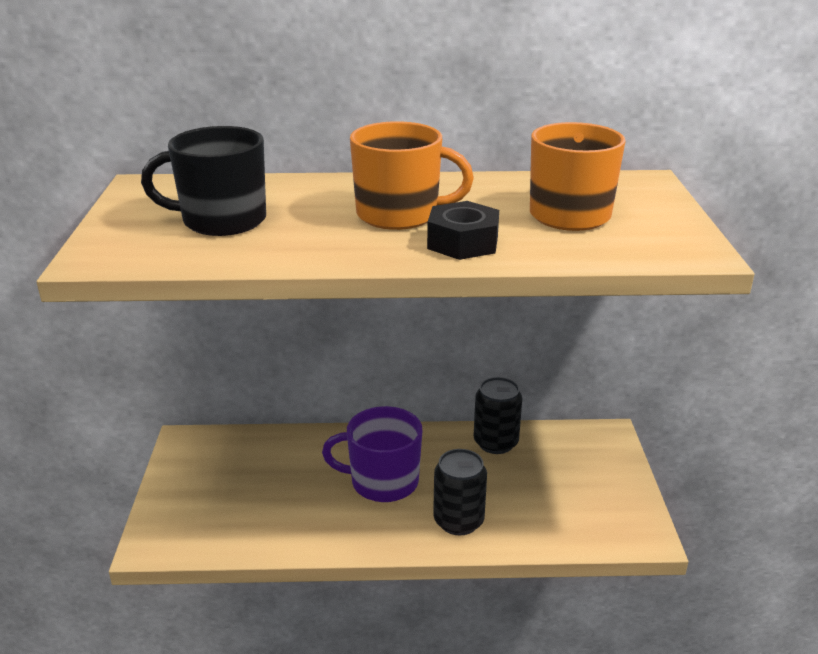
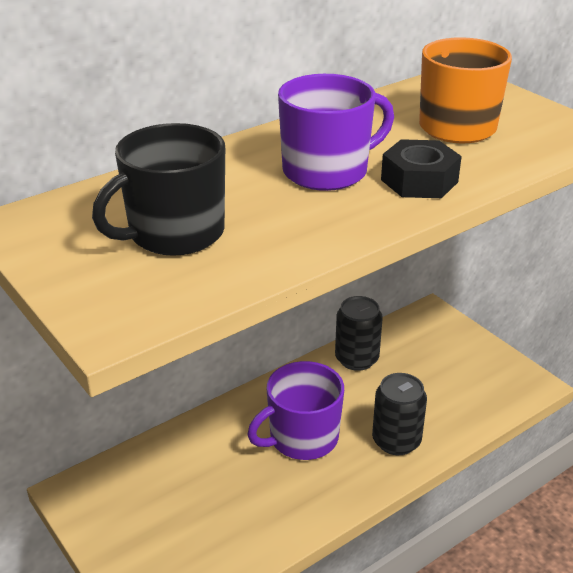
camera: 35 degrees left, 5 degrees up
orange mug [350,121,474,230] -> purple mug [278,74,394,191]

